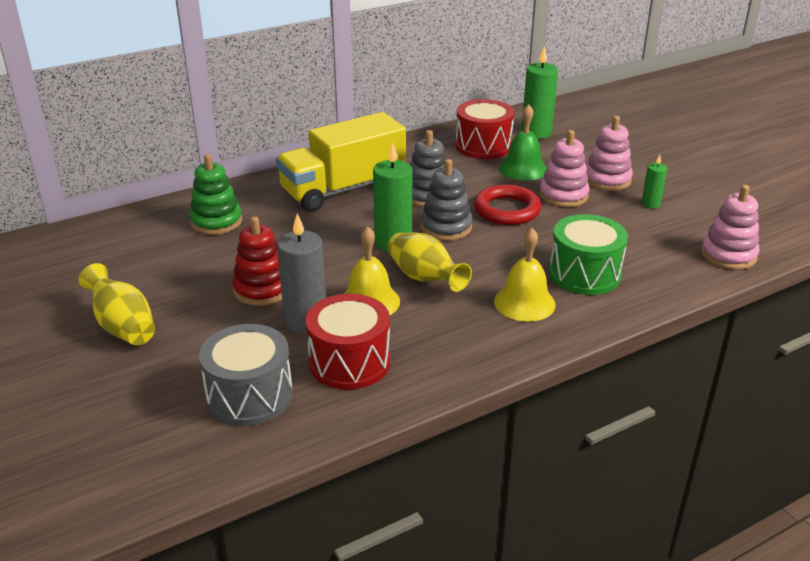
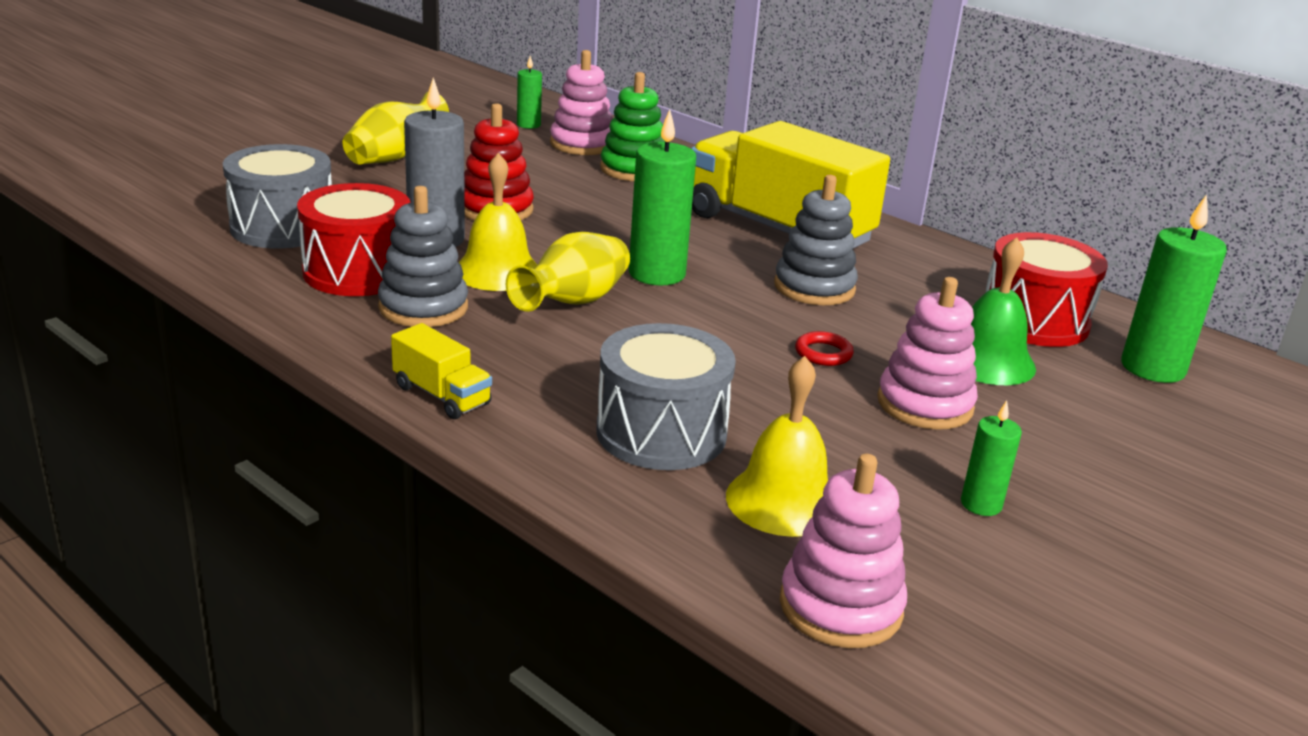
camera: 70 degrees right, 5 degrees down
grey stacking toy [421,159,473,241] -> grey stacking toy moved to [378,186,468,327]
red ring [474,185,542,225] -> red ring [795,331,854,366], size x0.48
yellow bell [494,228,556,322] -> yellow bell moved to [726,356,828,537]
green drum [549,214,628,295] -> grey drum [596,323,736,470]
pink stacking toy [586,116,633,191] -> pink stacking toy moved to [550,50,613,155]
none -> yellow truck [391,323,492,419]
none -> green candle [517,56,542,129]

